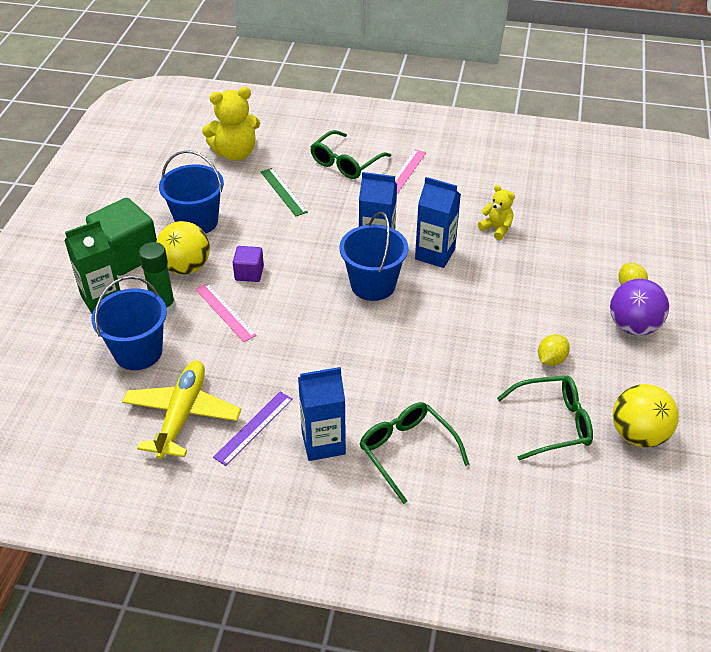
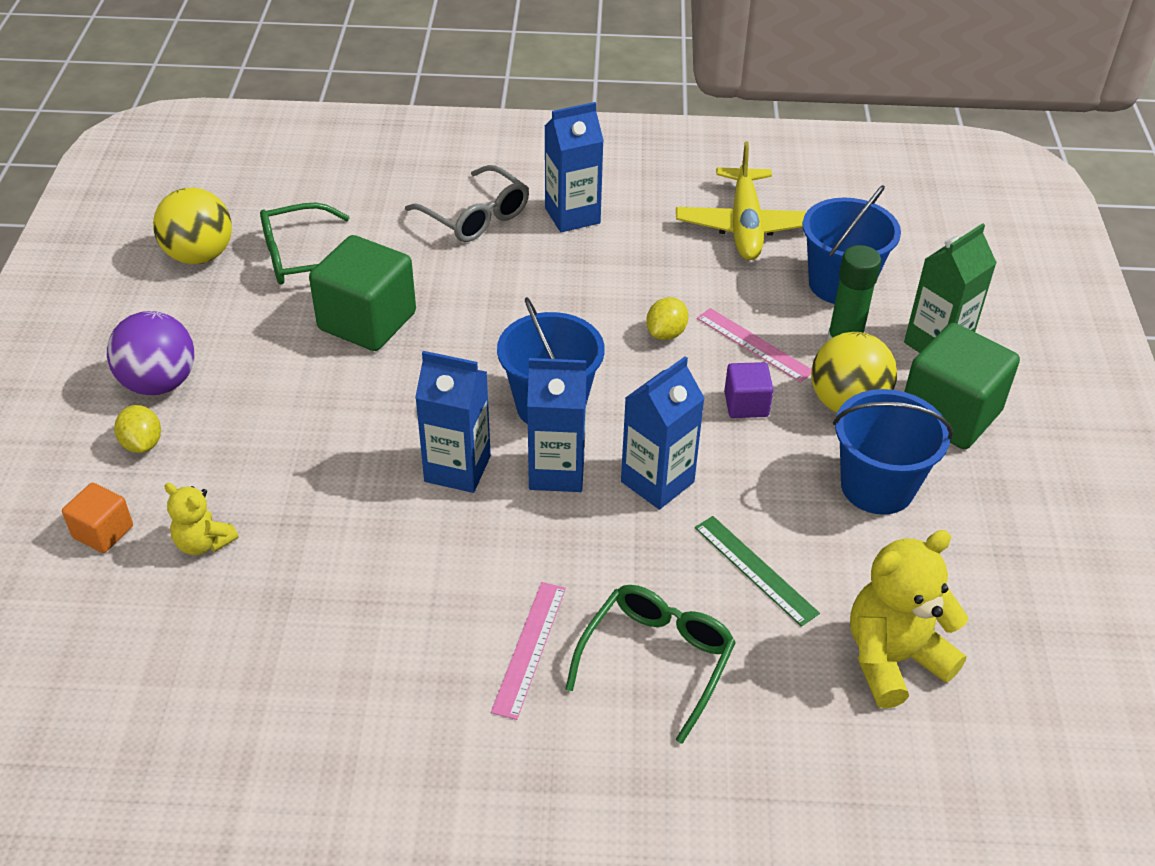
camera: 170 degrees right, 0 degrees up
purple ruler [213,392,293,466] -> none
green glasses [359,402,469,504] -> grey glasses [405,165,529,242]
yellow teddy bear [478,185,515,240] -> yellow teddy bear moved to [165,483,238,555]
yellow lemon [538,334,570,366] -> yellow lemon moved to [646,297,688,340]
none -> orange cube [62,483,133,553]
none -> green cube [309,235,416,351]
none -> blue carton [621,356,705,510]

